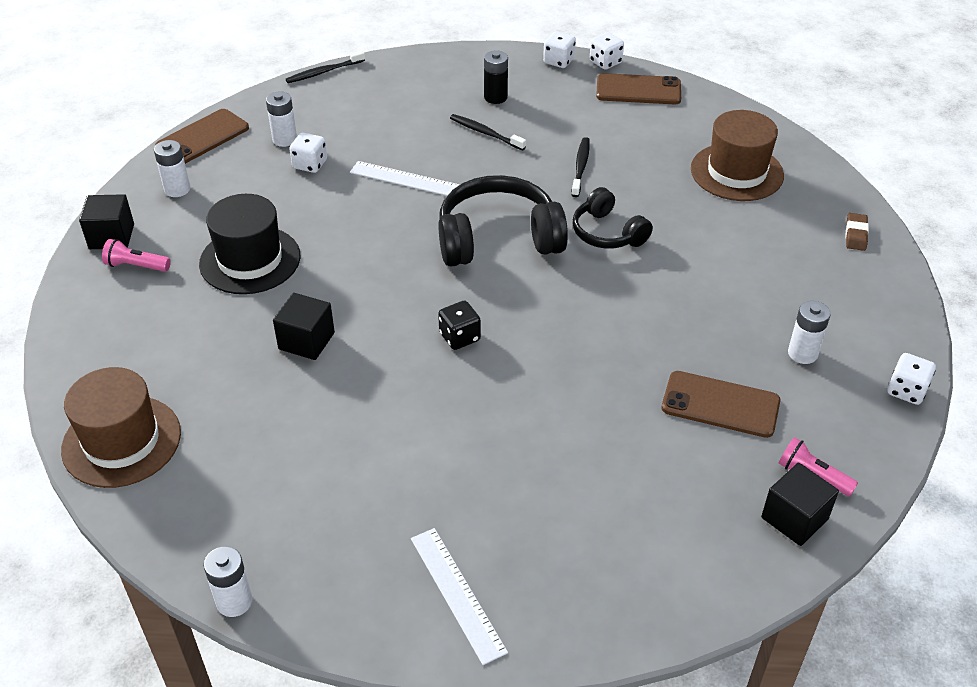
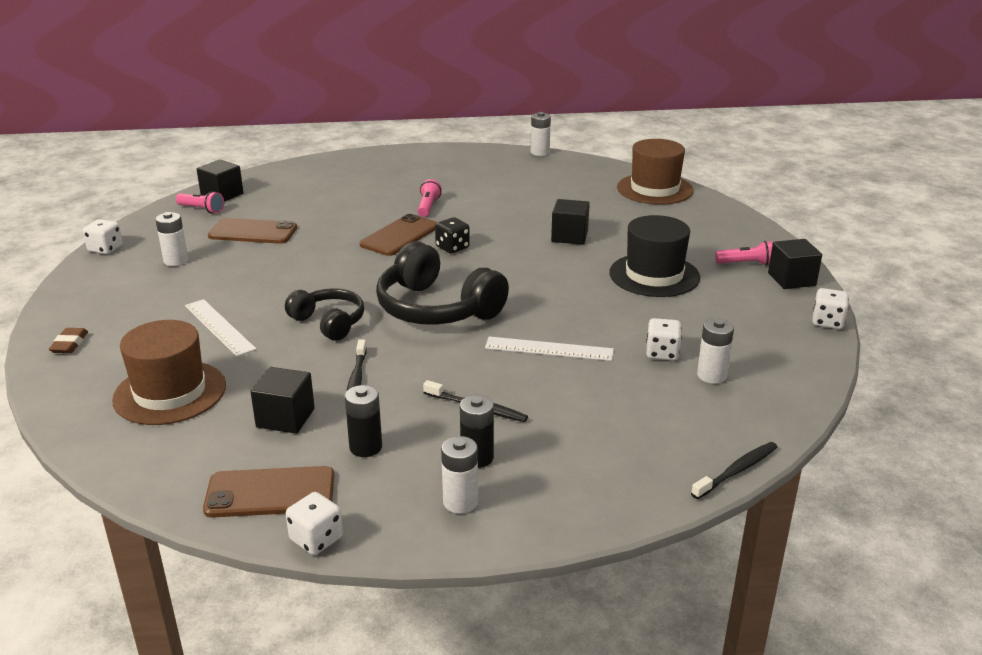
camera: 170 degrees right, 15 degrees down
white battery [154,140,190,197] -> white battery moved to [441,436,478,514]
brown phone [155,109,249,164] -> brown phone moved to [360,214,438,256]
white ruler [411,528,508,665] -> white ruler moved to [185,299,257,357]
black headphones [438,175,568,267] -> black headphones turned 60 degrees clockwise [376,241,509,325]
white dice [543,31,576,68] -> white dice moved to [812,288,849,329]
none -> black cube [251,367,315,434]
none -> black battery [345,385,382,457]
none -> pink flashlight [418,179,441,217]

